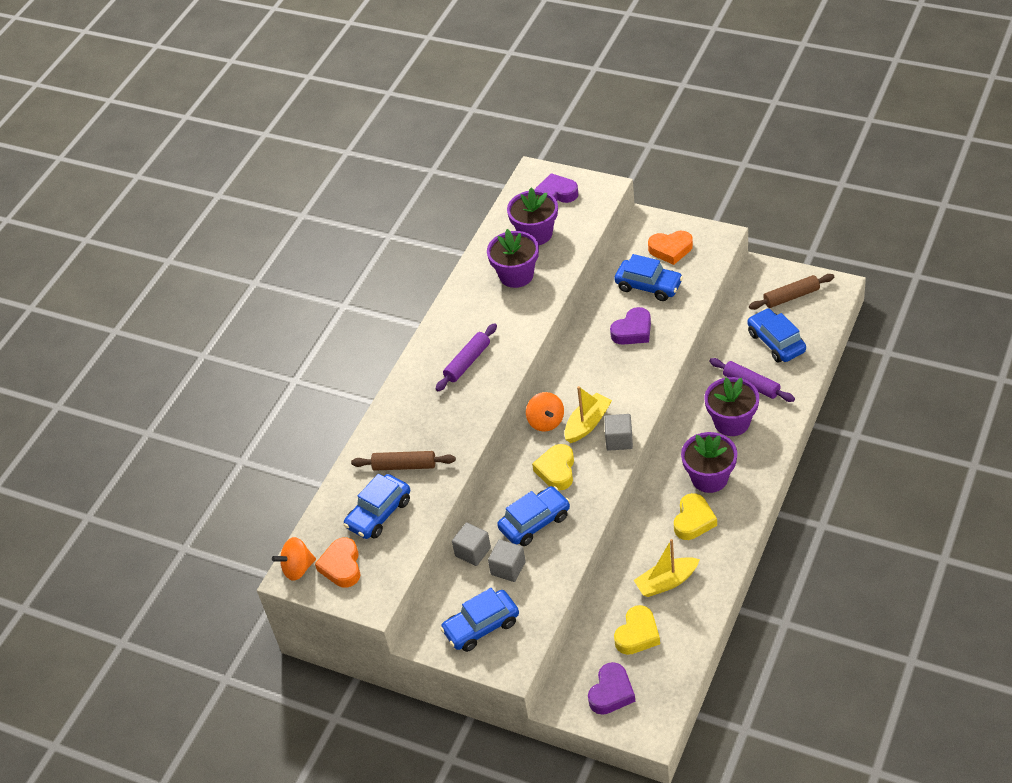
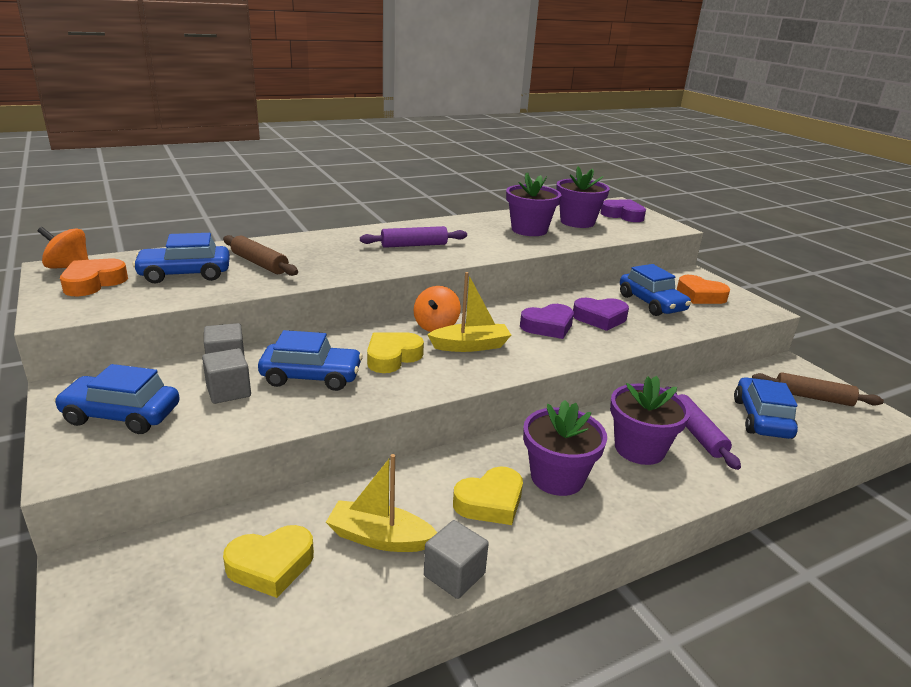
camera: 30 degrees right, 20 degrees down
purple heart [588,662,635,715] -> purple heart moved to [520,304,574,339]
grey cube [604,414,633,451] -> grey cube moved to [424,520,489,599]

